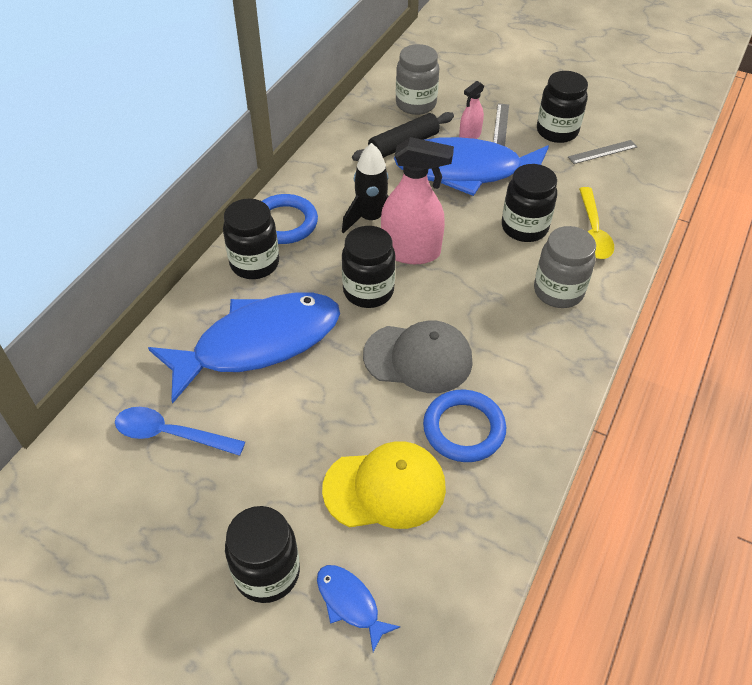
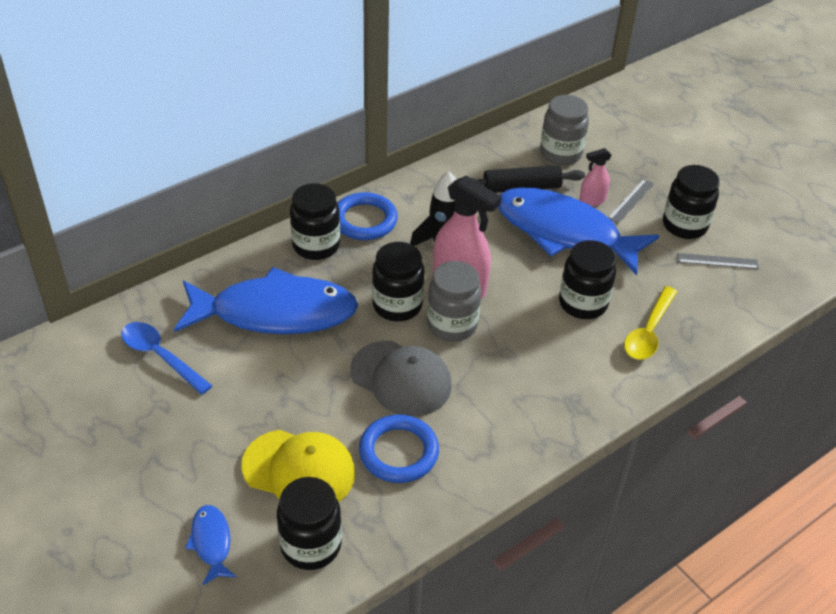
camera: 25 degrees right, 5 degrees down
black jar [225,506,300,603] -> black jar moved to [277,477,342,570]
grey jar [534,226,596,308] -> grey jar moved to [427,261,481,342]

